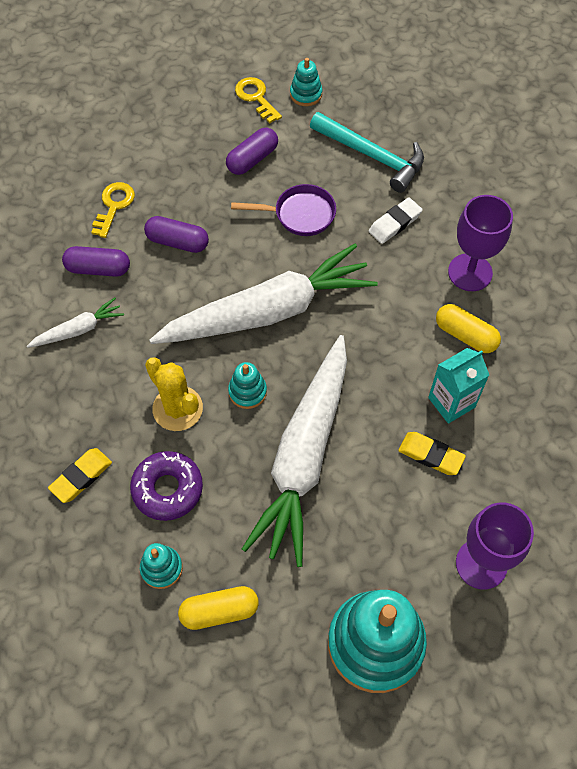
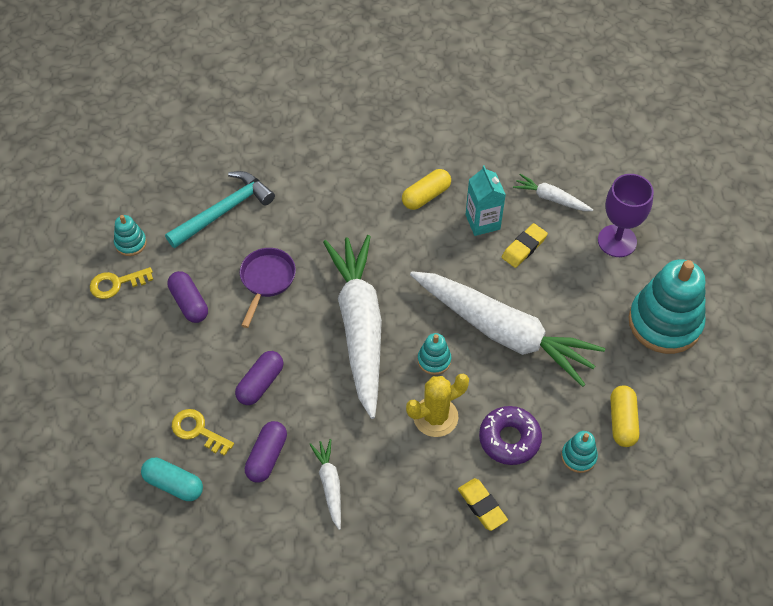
camera: 75 degrees left, 5 degrees down
white eraser [369,197,423,244] -> none
purple goblet [448,195,513,291] -> none
none -> turquoise capsule [141,458,203,501]
none -> white carrot [513,174,593,211]

